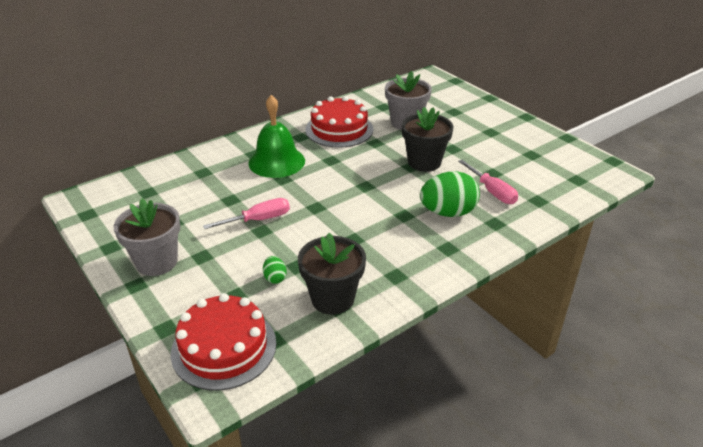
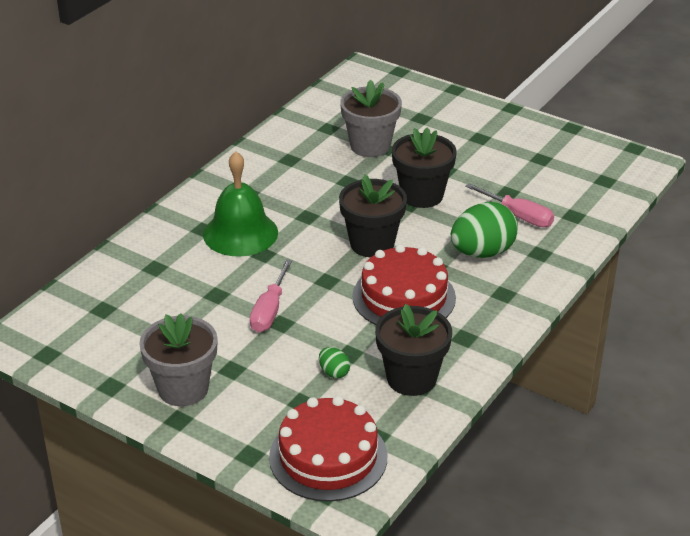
camera: 20 degrees left, 0 degrees up
pink screwdriver [203,198,290,229] -> pink screwdriver turned 150 degrees clockwise [250,259,292,332]
red cake [305,96,373,148] -> red cake moved to [352,244,456,325]
none -> black flower pot [339,174,407,258]

